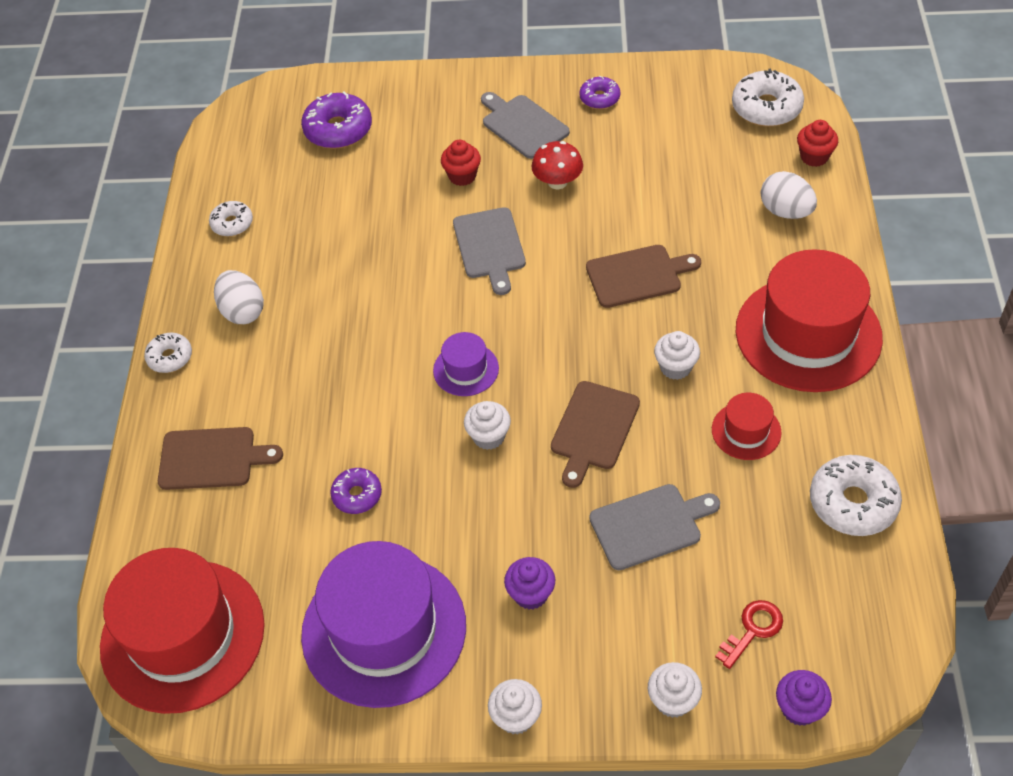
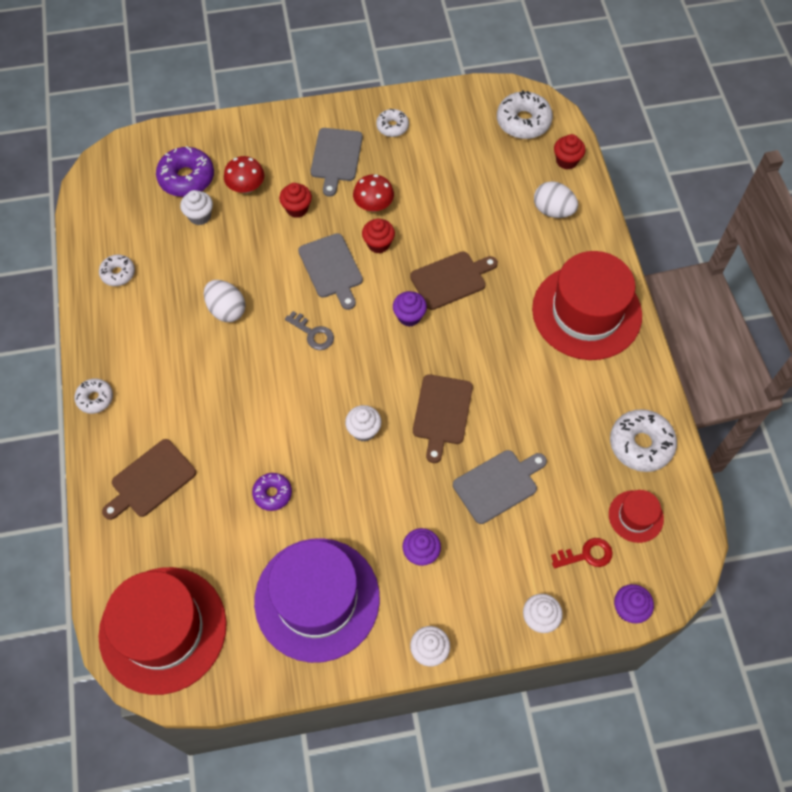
camera: 15 degrees left, 10 degrees up
brown cutting board [158,427,283,490] -> brown cutting board turned 150 degrees clockwise [102,439,196,520]
white egg [214,270,264,324] -> white egg moved to [204,280,246,322]
purple hat [433,332,499,396] -> none
grey cutting board [481,92,570,159] -> grey cutting board turned 120 degrees counterclockwise [310,128,363,197]
purple donut [579,76,620,109] -> white donut [376,109,409,137]
white cupcake [654,331,700,380] -> white cupcake moved to [180,190,213,225]
red hat [712,393,782,460] -> red hat moved to [609,490,664,543]
red key [715,600,783,669] -> red key turned 45 degrees clockwise [551,538,613,568]
none -> red mushroom [224,156,264,194]
none -> grey key [285,311,334,350]
none -> red cupcake [362,218,395,253]
none -> purple cupcake [393,291,427,327]

